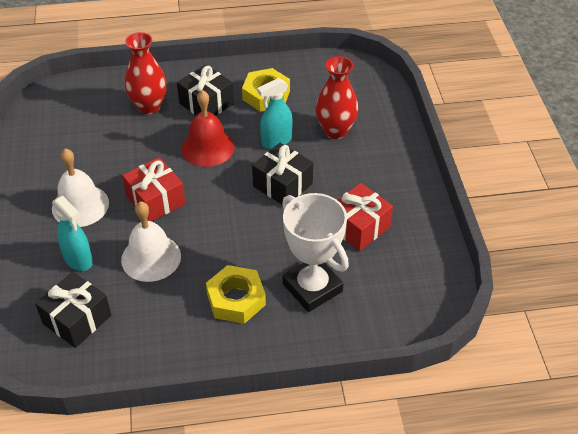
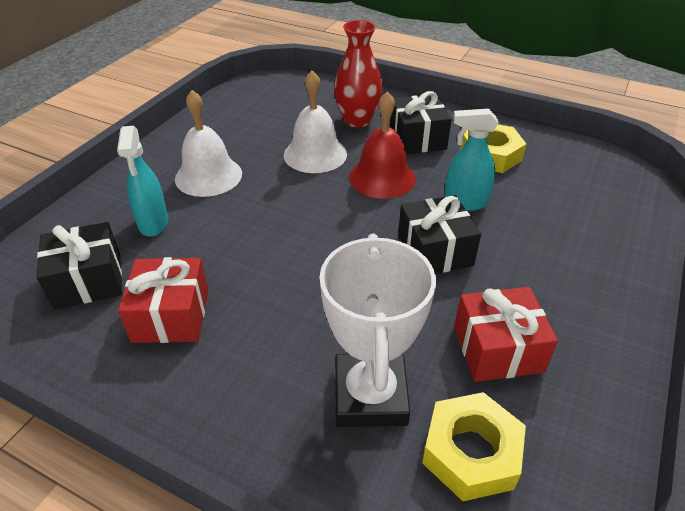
camera: 35 degrees right, 5 degrees down
white bell [121,201,181,282] -> white bell moved to [284,70,347,173]
red gift [122,157,185,221] -> red gift moved to [118,257,208,343]
yellow nut [206,265,266,324] -> yellow nut moved to [422,392,526,501]
red vase [316,56,358,139] -> none

